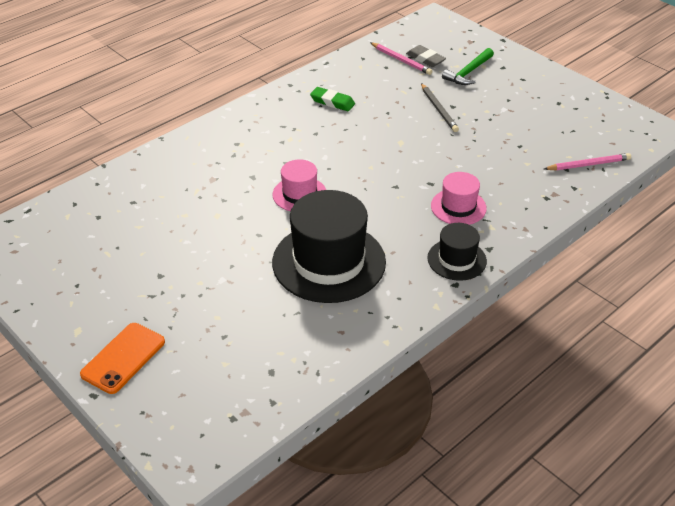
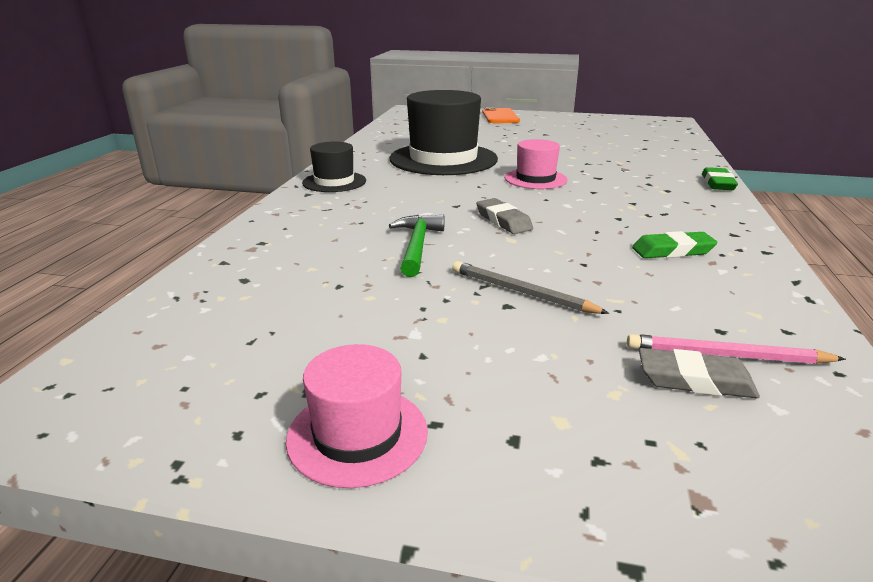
camera: 145 degrees right, 15 degrees down
pink hat [431,172,487,225] -> pink hat moved to [286,344,428,488]
green hammer [442,48,494,85] -> green hammer moved to [389,215,445,277]
pink pencil [544,153,631,170] -> none
none -> grey eraser [476,198,533,234]
none -> green eraser [702,167,738,190]

